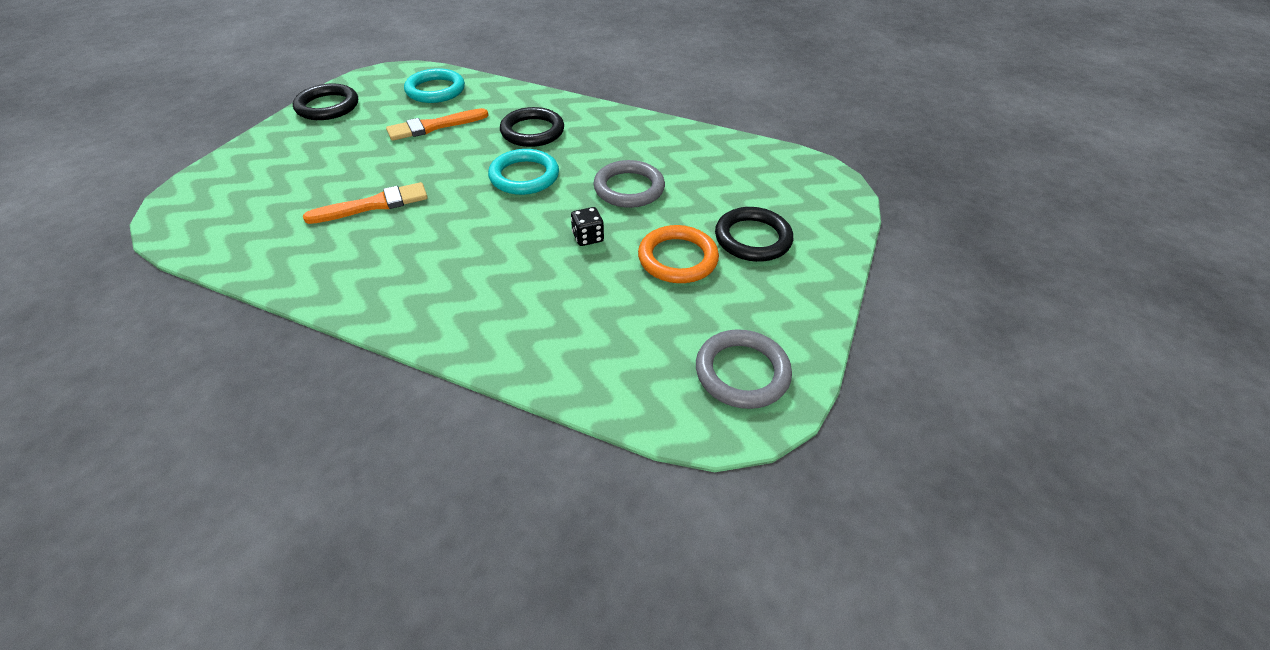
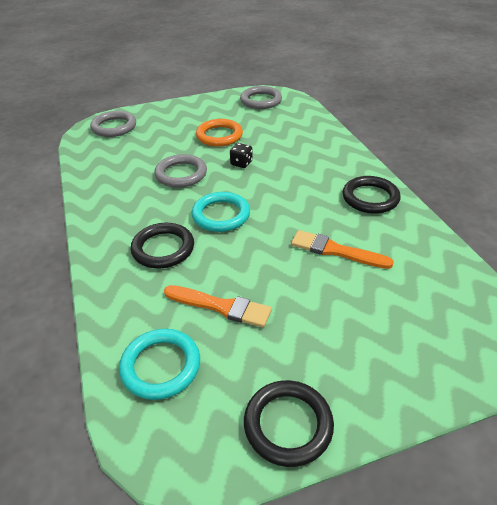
camera: 130 degrees left, 5 degrees down
black ring [715,207,793,262] -> black ring moved to [343,176,401,214]
none -> grey ring [90,111,136,137]

